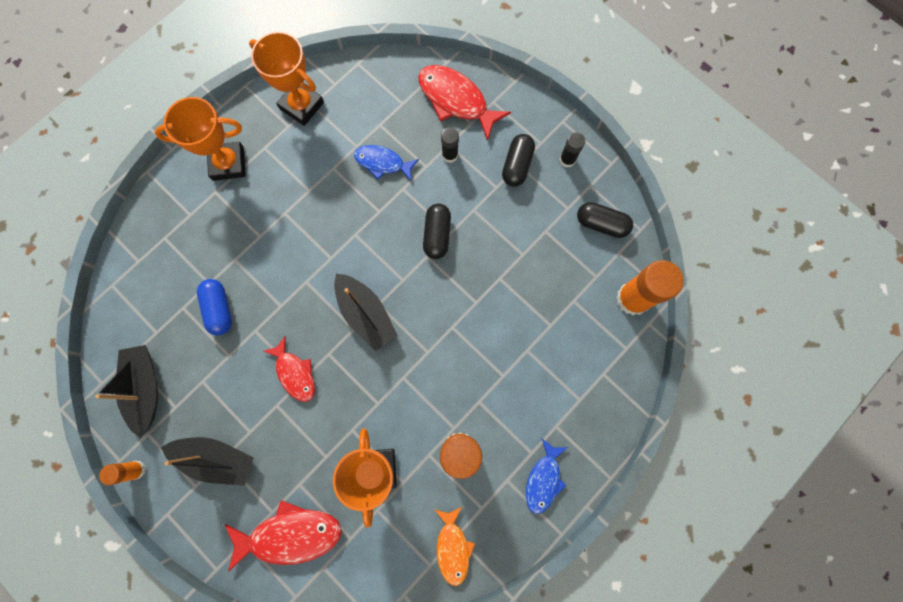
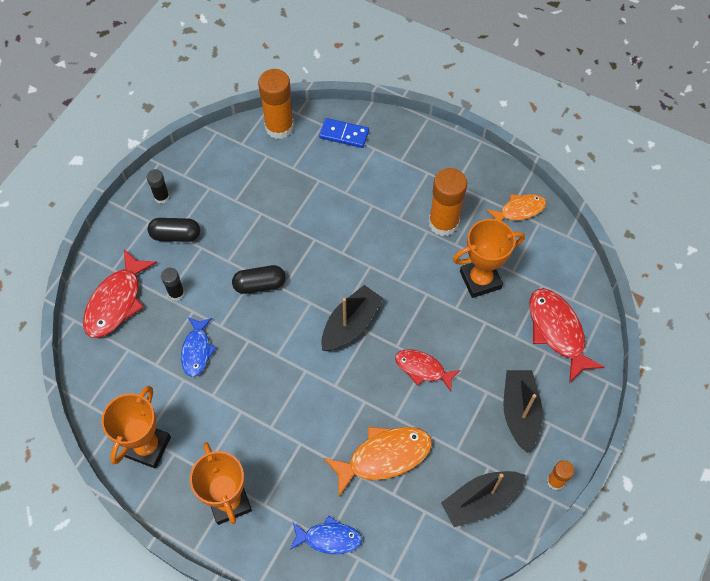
camera: 105 degrees left, 15 degrees down
blue capsule [197,279,232,336] -> orange fish [323,427,432,496]
red fish [264,336,315,402] -> red fish turned 105 degrees counterclockwise [395,349,461,392]
blue fish [526,439,568,514] -> blue fish moved to [290,515,362,554]
black capsule [577,202,633,238] -> none
none -> blue domino [319,118,369,148]

